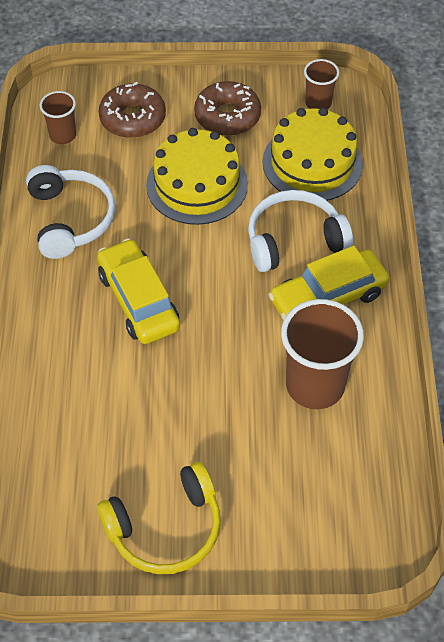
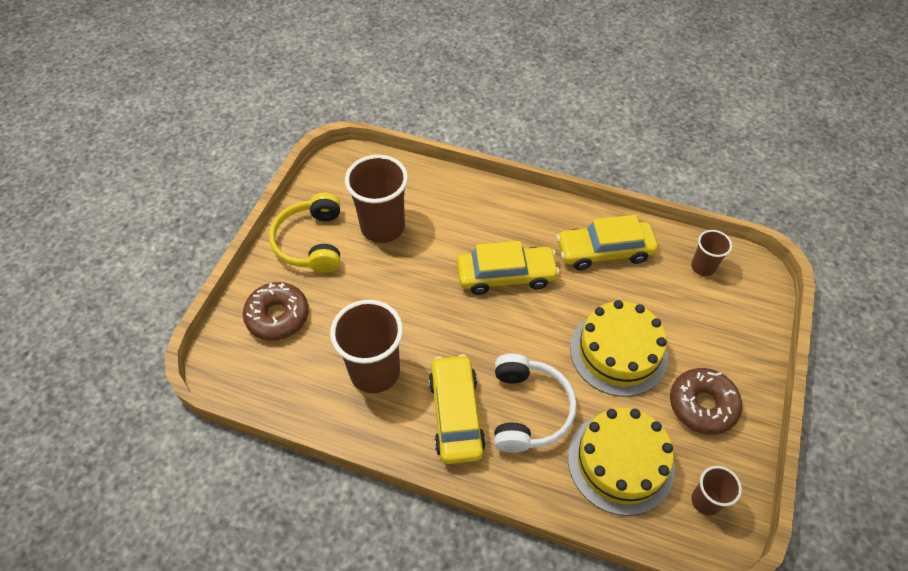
camera: 110 degrees right, 0 degrees up
white headphones [26,165,115,259] -> yellow car [556,215,658,270]
brown donut [98,82,166,138] -> brown donut moved to [243,282,309,341]
none -> brown cup [345,155,408,243]

